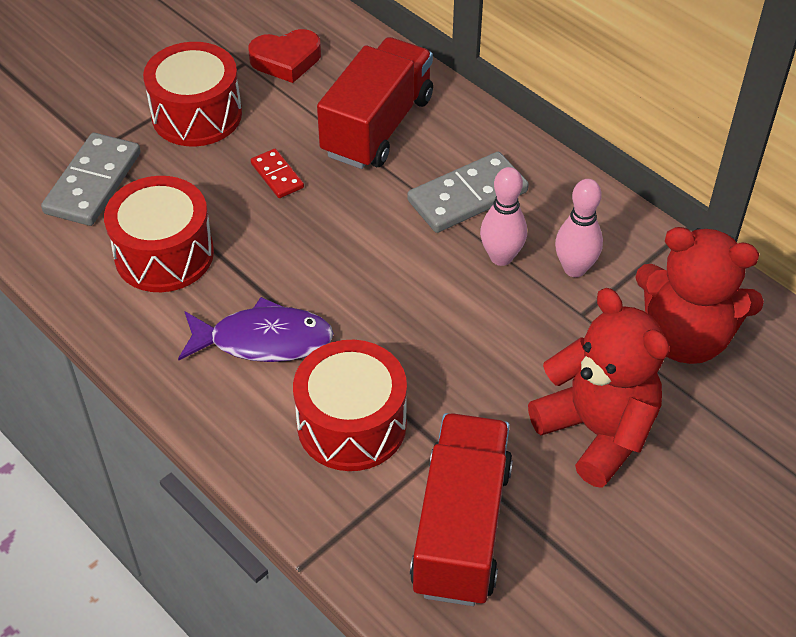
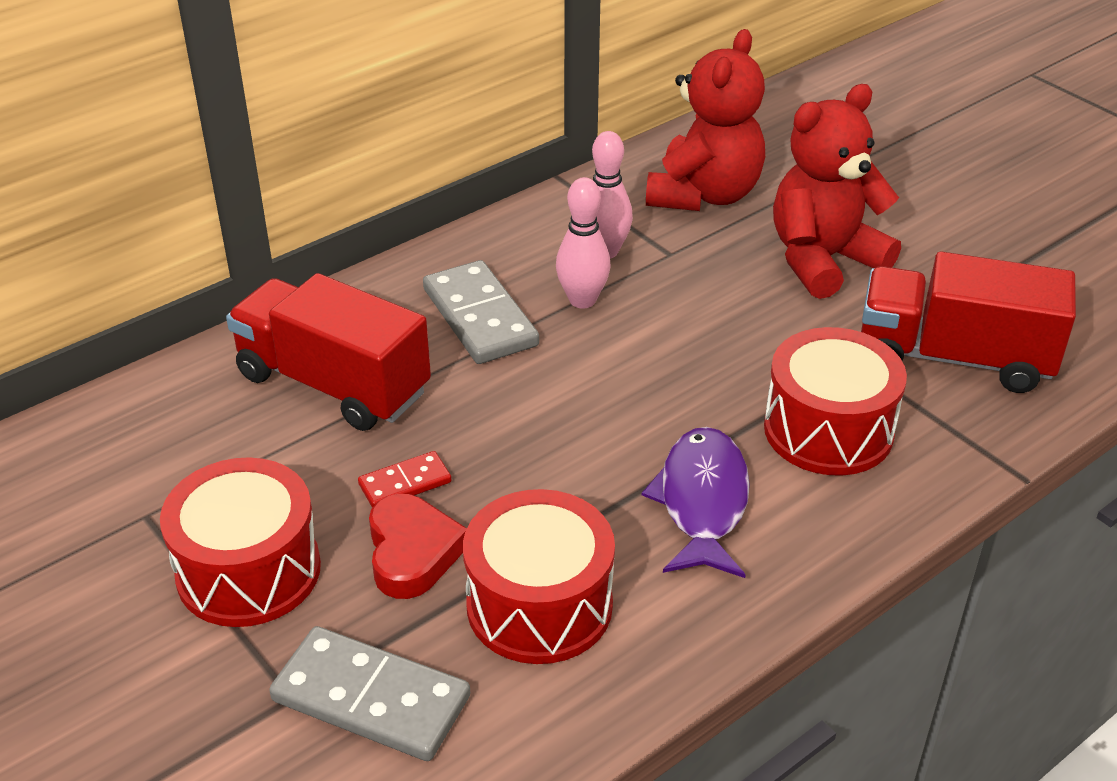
camera: 85 degrees left, 10 degrees down
red heart [248,29,321,83] -> red heart moved to [369,494,467,599]

